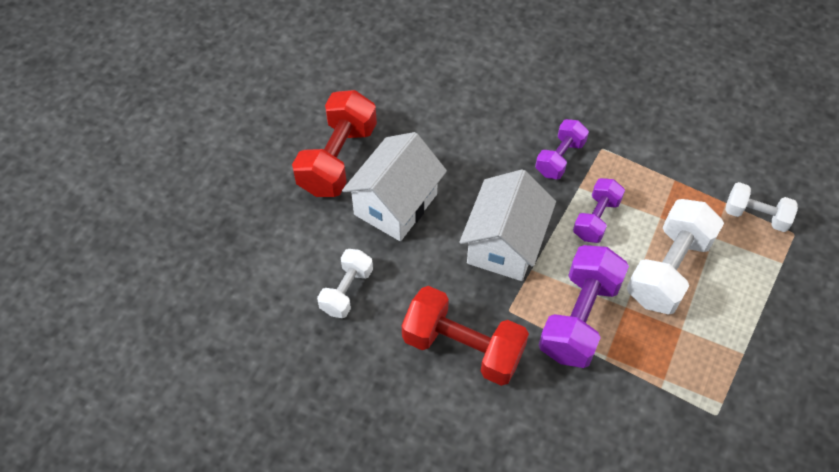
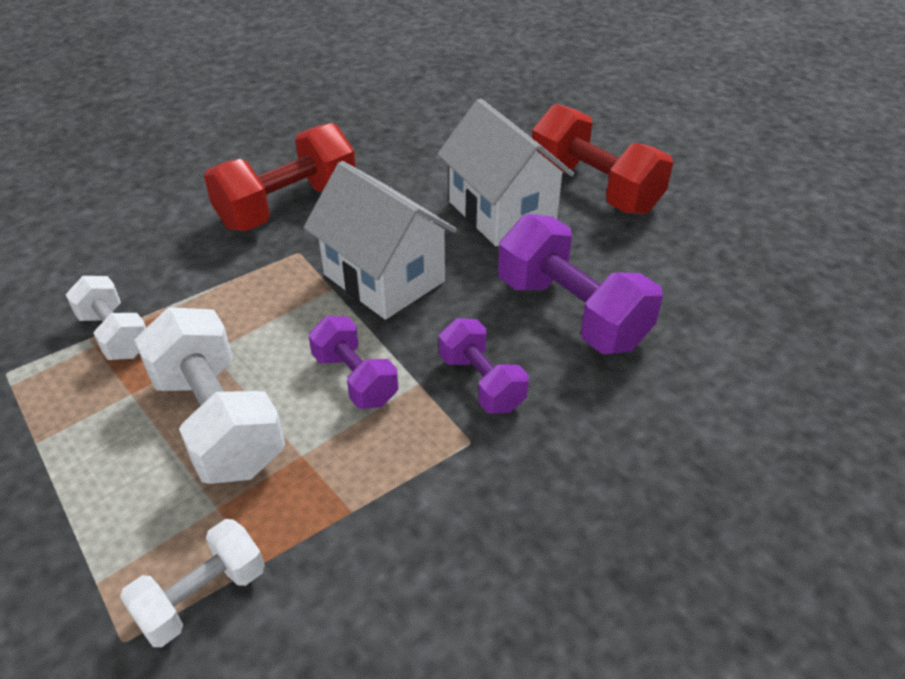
camera: 115 degrees right, 15 degrees down
white dumbbell [317,249,373,318] -> white dumbbell moved to [65,276,146,360]
purple dumbbell [539,245,629,368] -> purple dumbbell moved to [498,214,663,354]

